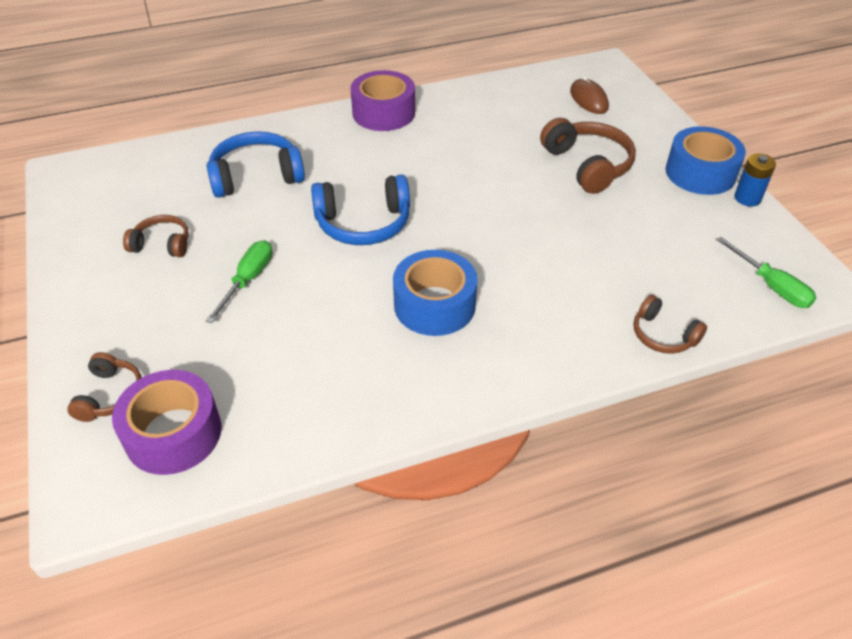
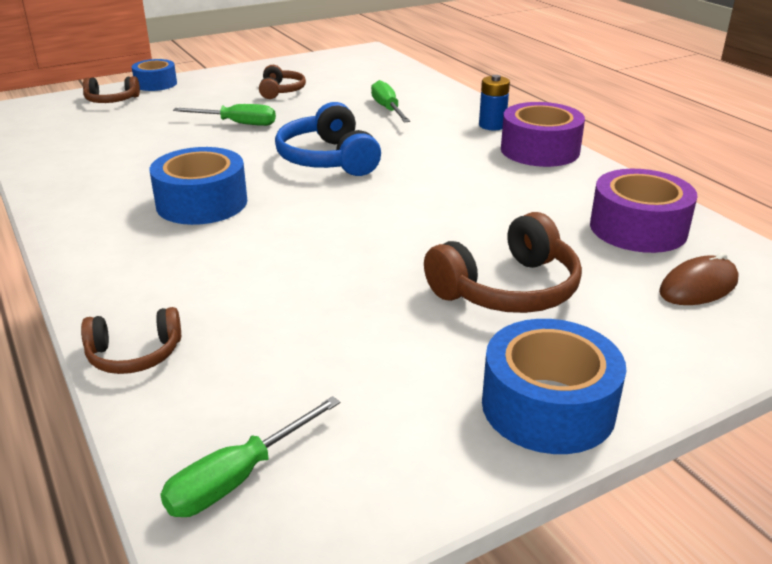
camera: 80 degrees right, 15 degrees down
purple tape [112,370,221,475] -> purple tape moved to [590,169,698,253]
blue headphones [207,131,305,198] -> green screwdriver [371,80,410,122]
brown headphones [633,295,707,354] -> brown headphones turned 135 degrees counterclockwise [81,307,181,374]
blue battery [734,153,776,206] -> blue battery moved to [479,75,510,130]
none -> blue tape [132,59,177,91]

